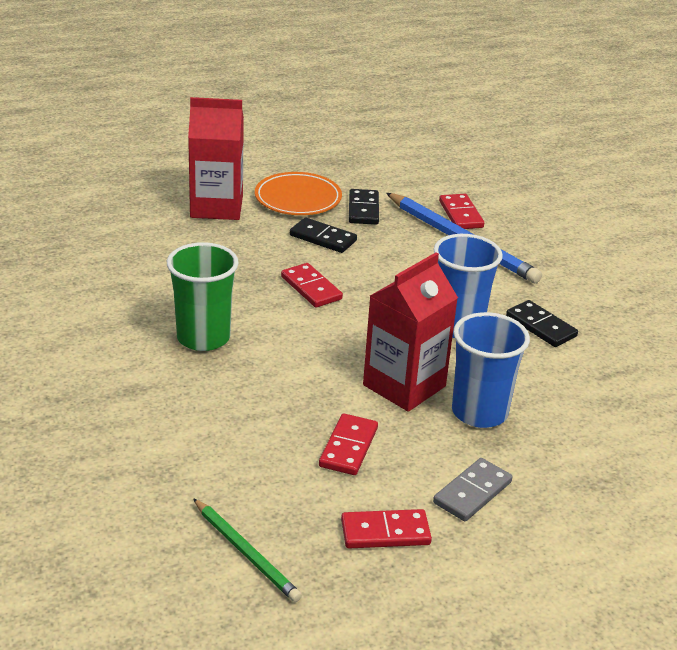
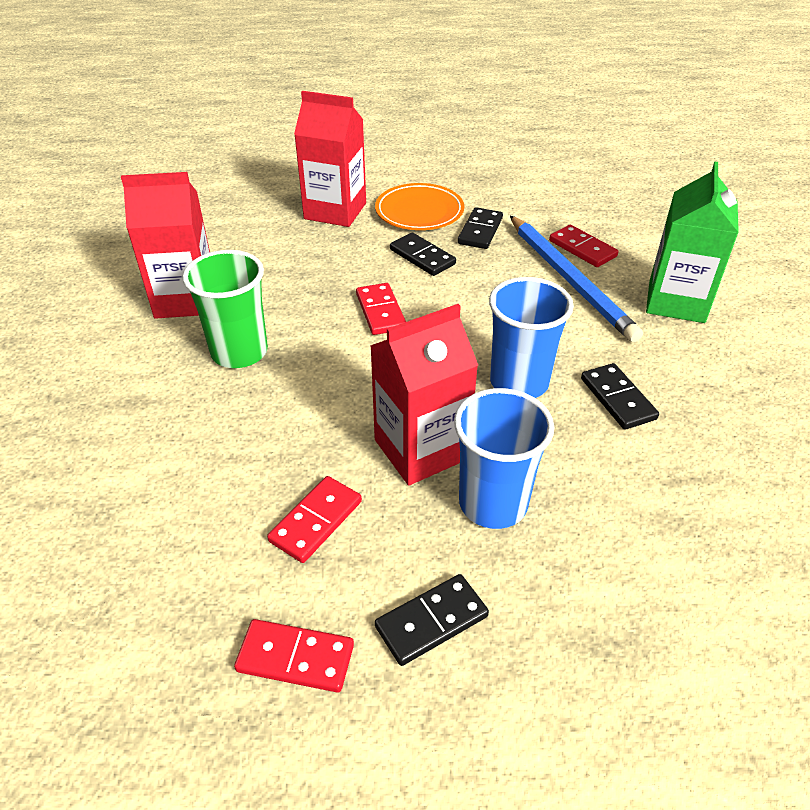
camera: 20 degrees right, 10 degrees up
green pencil [193,498,302,602] -> none
grey domino [433,458,512,521] -> black domino [375,574,489,666]
red domino [439,194,484,229] -> red domino turned 45 degrees counterclockwise [549,225,618,267]
none -> red carton [121,172,210,319]
none -> green carton [646,161,739,323]

